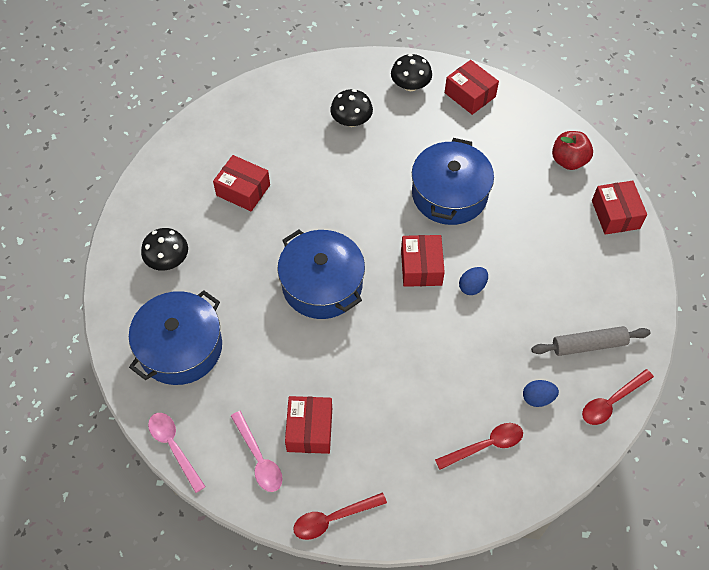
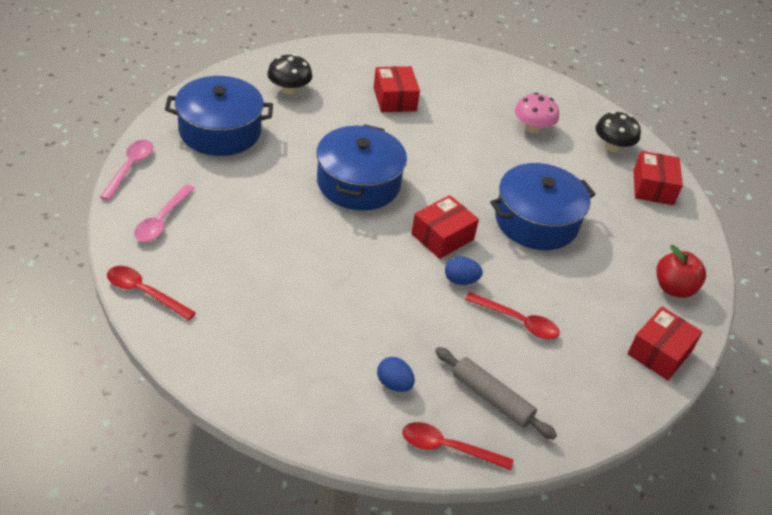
camera: 45 degrees right, 15 degrees down
red box [285,396,332,454] -> none
black mushroom [330,89,373,127] -> pink mushroom [515,93,559,134]
red spoon [435,423,523,470] -> red spoon moved to [465,292,560,339]

